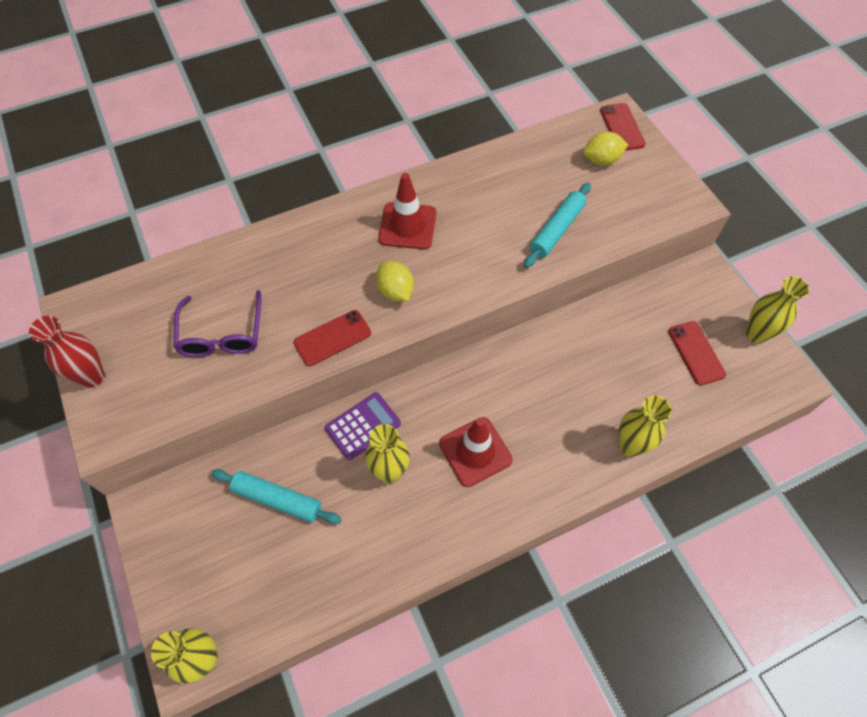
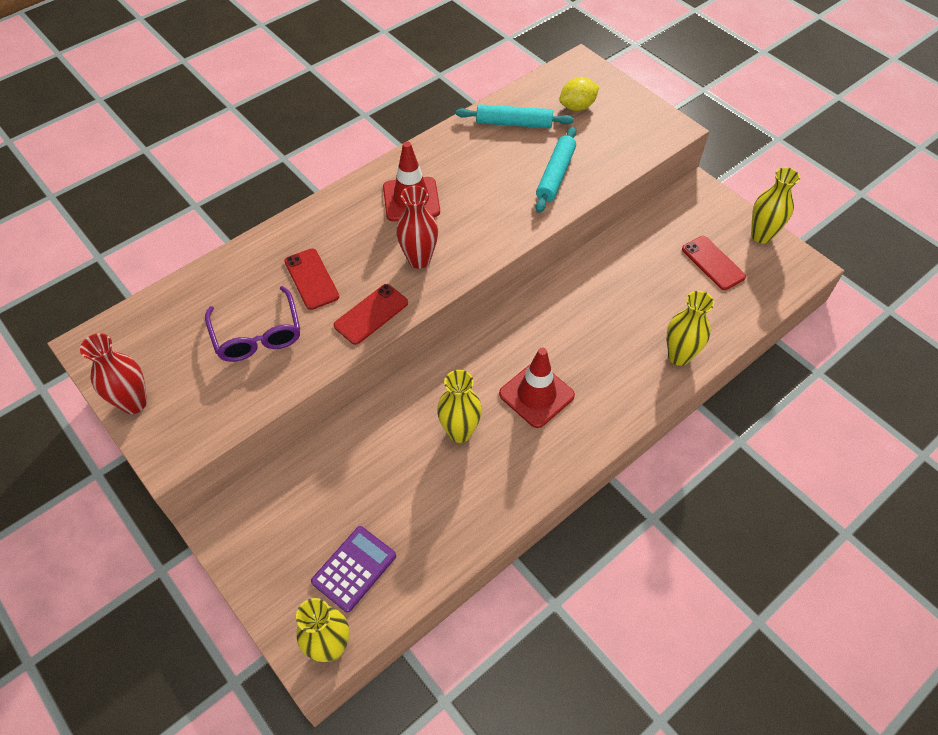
camera: 15 degrees left, 5 degrees down
turquoise rolling pin [211,469,342,524] -> turquoise rolling pin moved to [456,104,574,128]
purple calculator [325,392,401,460] -> purple calculator moved to [311,526,396,612]
yellow lemon [376,261,414,302] -> red vase [396,186,438,269]
red phone [600,103,646,151] -> red phone moved to [284,249,339,310]

